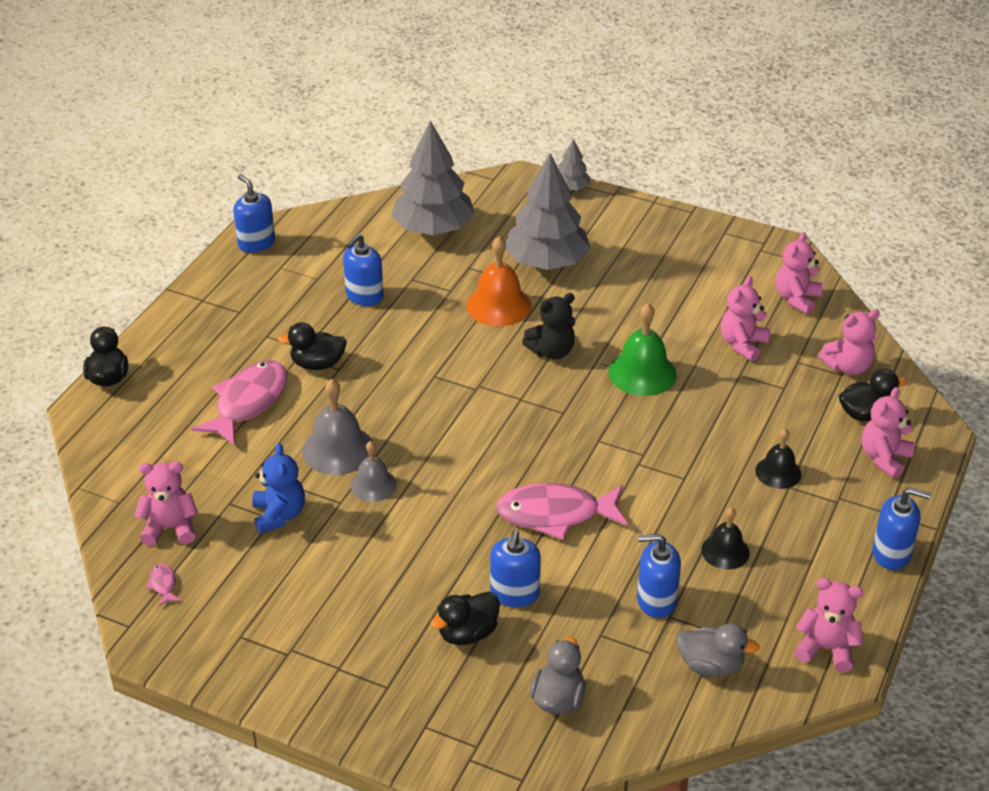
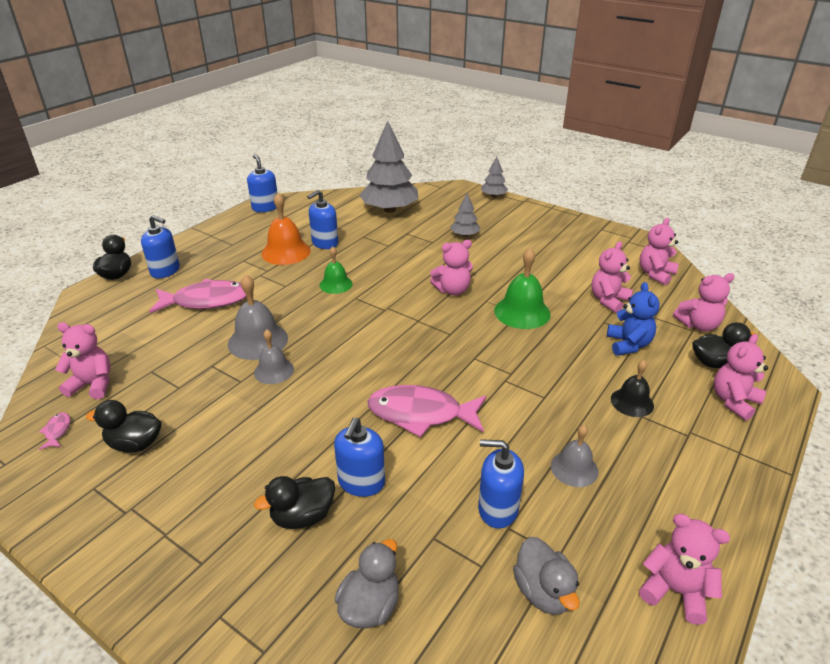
camera: 10 degrees right, 5 degrees down
pink fish [191,360,287,446] -> pink fish turned 45 degrees clockwise [149,279,247,313]
blue teddy bear [252,443,305,534] -> blue teddy bear moved to [607,282,660,356]
black duck [278,322,347,370] -> black duck moved to [86,400,161,453]
orange bell [467,236,531,326] -> orange bell moved to [261,193,311,265]
grey tree [506,153,591,270] -> grey tree [450,193,480,237], size x0.48
black teddy bear [522,293,576,359] -> pink teddy bear [430,240,473,295]
grey duck [677,623,760,677] -> grey duck turned 45 degrees clockwise [513,537,580,615]
black bell [701,507,750,570] -> grey bell [551,425,598,487]
blue soap dispenser [872,488,931,570] -> blue soap dispenser moved to [141,215,180,278]
none -> green bell [319,246,353,294]

